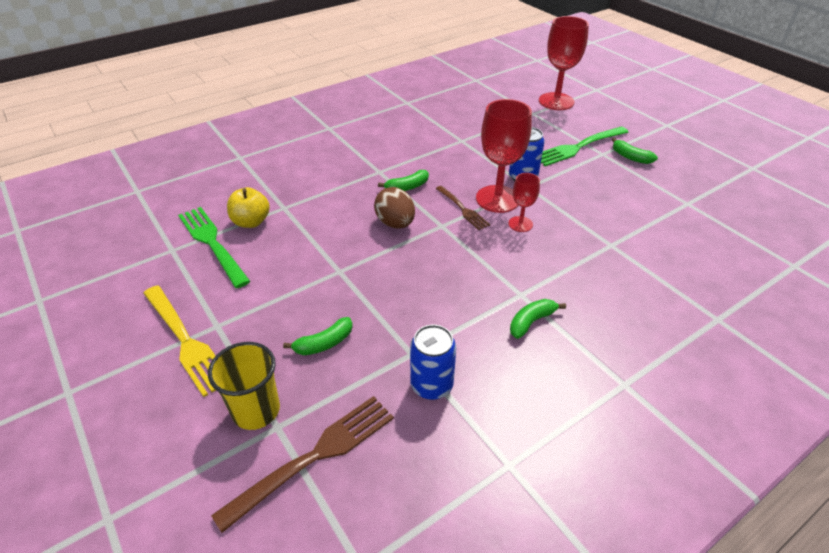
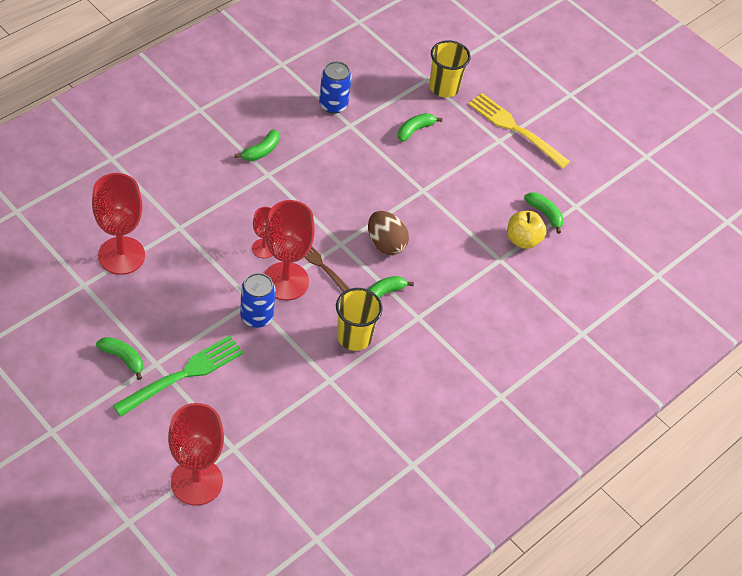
camera: 165 degrees right, 10 degrees up
green fork [178,207,250,288] -> green banana [524,192,564,234]
brown fork [211,396,394,533] -> none
none -> red goblet [92,173,145,275]
none -> yellow cup [336,288,383,351]

